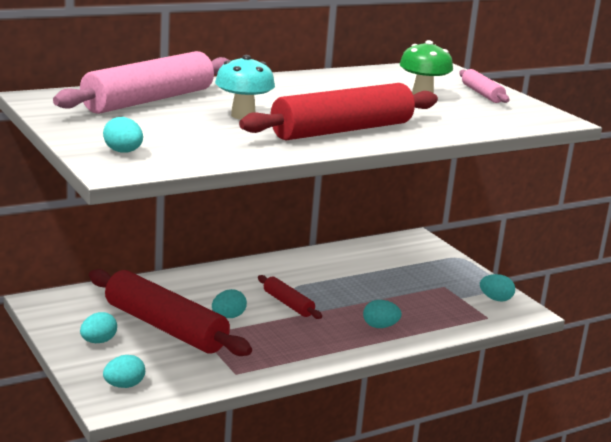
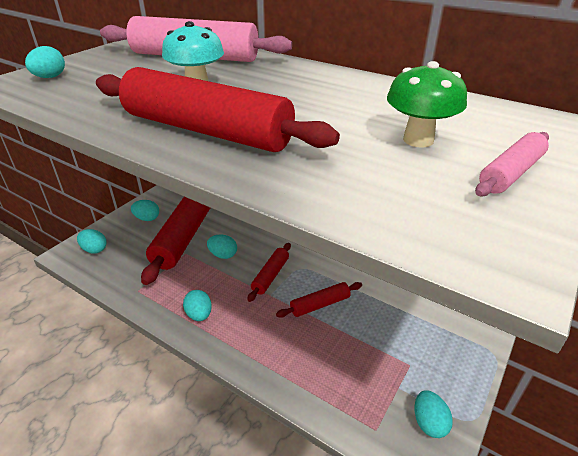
camera: 65 degrees right, 15 degrees up
turquoise egg [363,300,402,328] -> turquoise egg moved to [183,290,212,321]
none -> red rolling pin [276,282,362,318]

